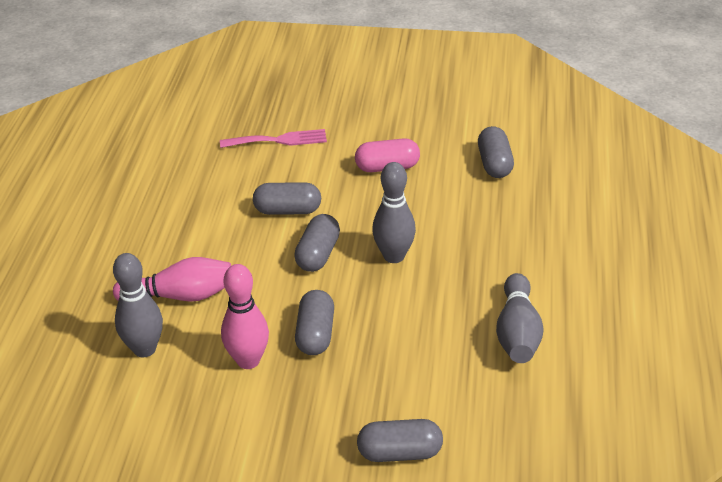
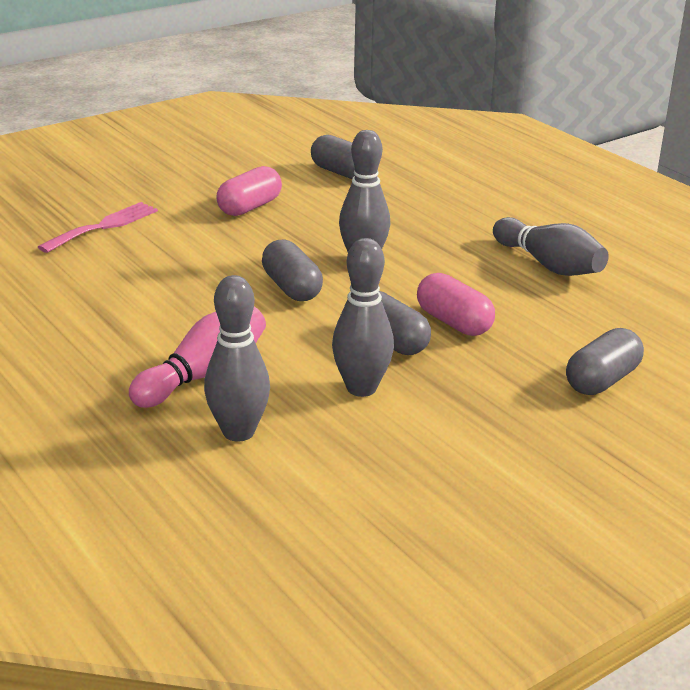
camera: 45 degrees left, 10 degrees down
pink bowling pin [221,264,269,369] -> grey bowling pin [332,238,394,397]
grey capsule [253,182,321,215] -> none
none -> pink capsule [417,273,495,336]

